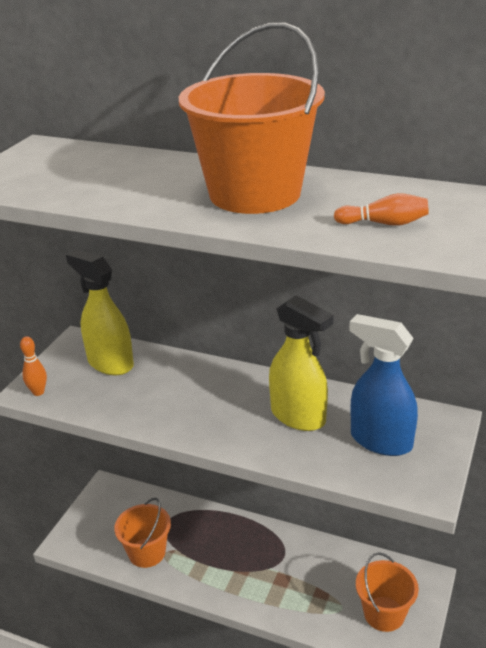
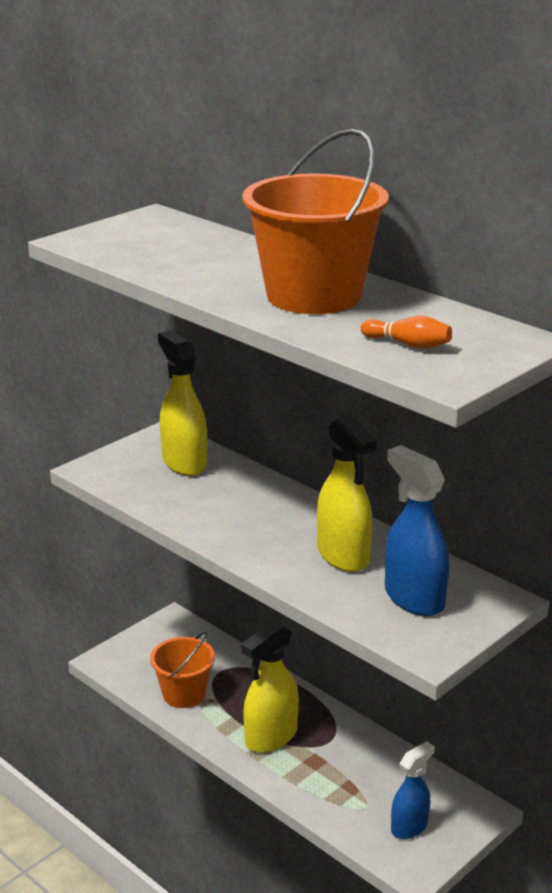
camera: 20 degrees right, 5 degrees down
orange bowling pin [20,336,47,396] -> none
orange bucket [356,552,419,632] -> blue spray bottle [391,741,435,839]
none -> yellow spray bottle [241,621,299,753]

